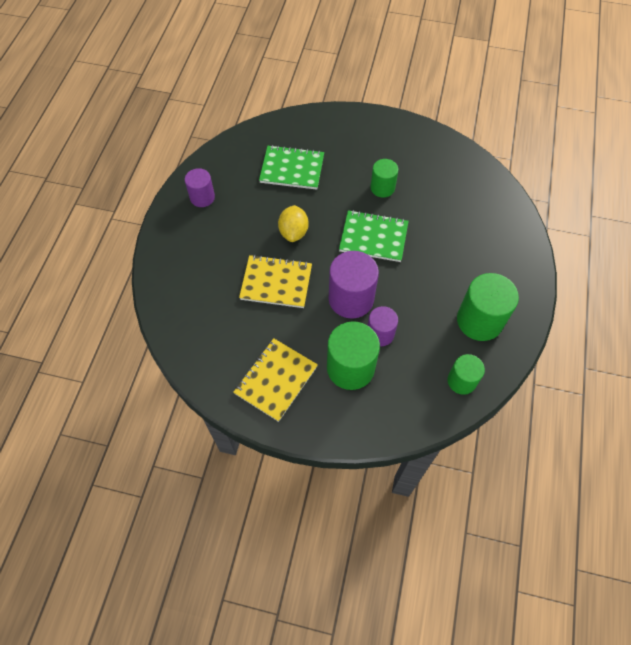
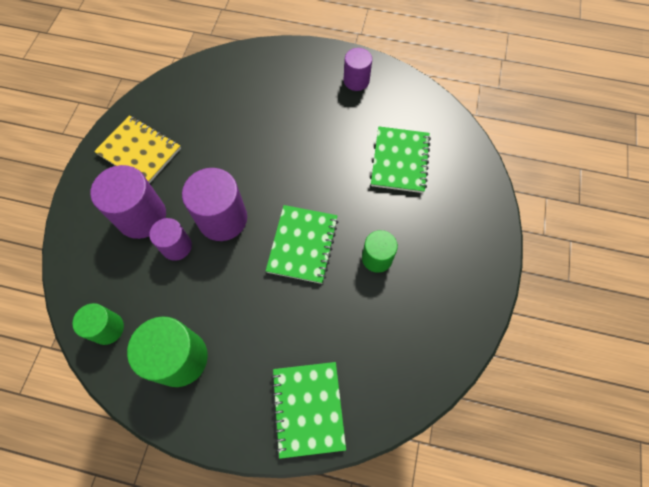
camera: 90 degrees right, 5 degrees up
yellow notebook [239,255,312,308] -> none
yellow lemon [278,205,309,242] -> none
green cylinder [327,321,380,390] -> purple cylinder [90,165,166,239]
none -> green notebook [271,362,346,459]

